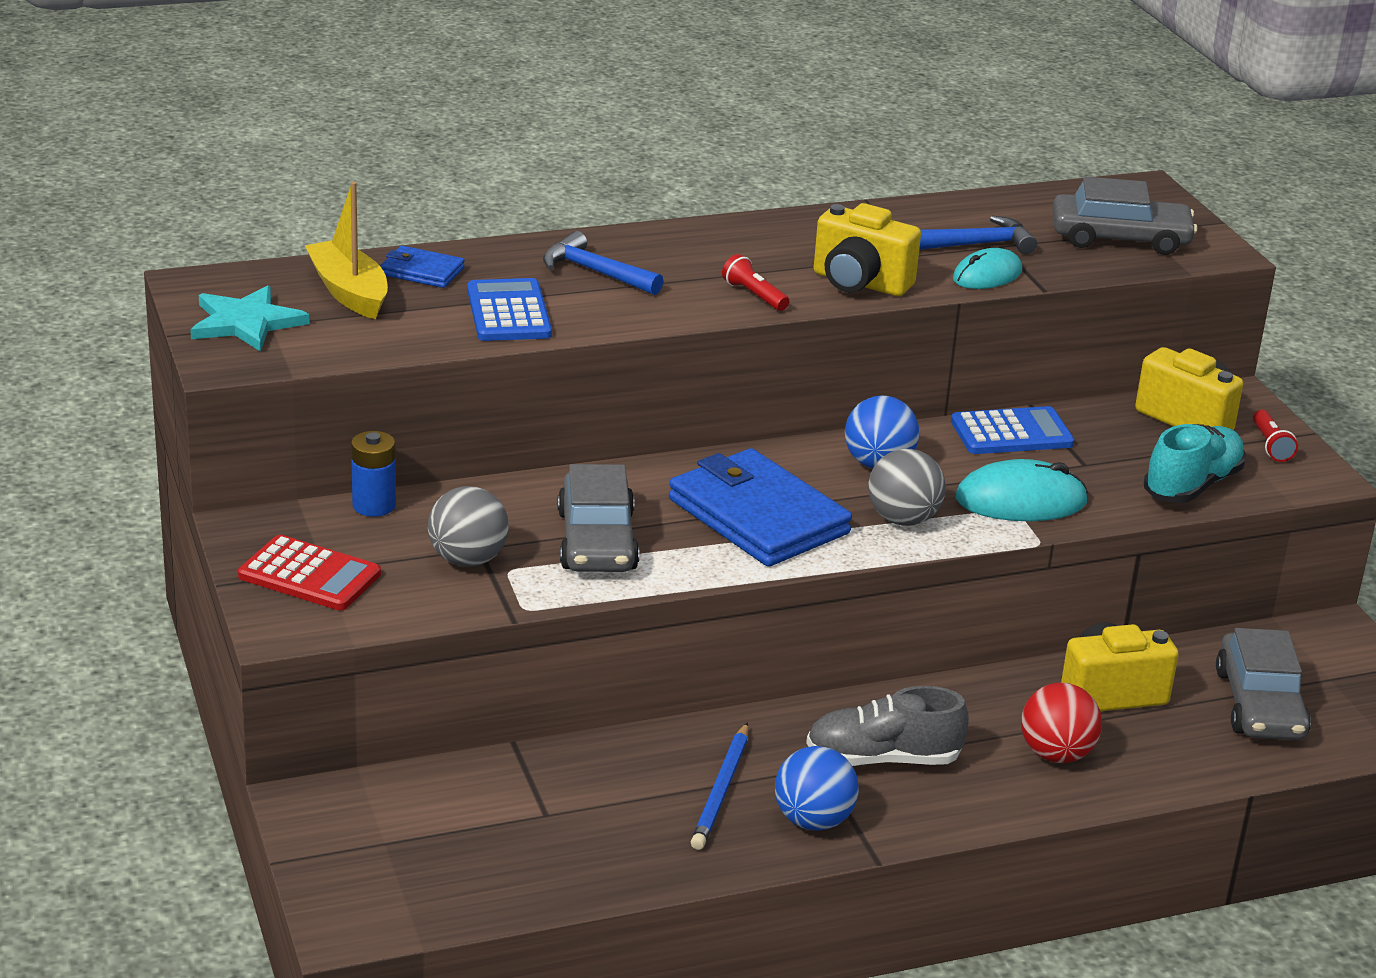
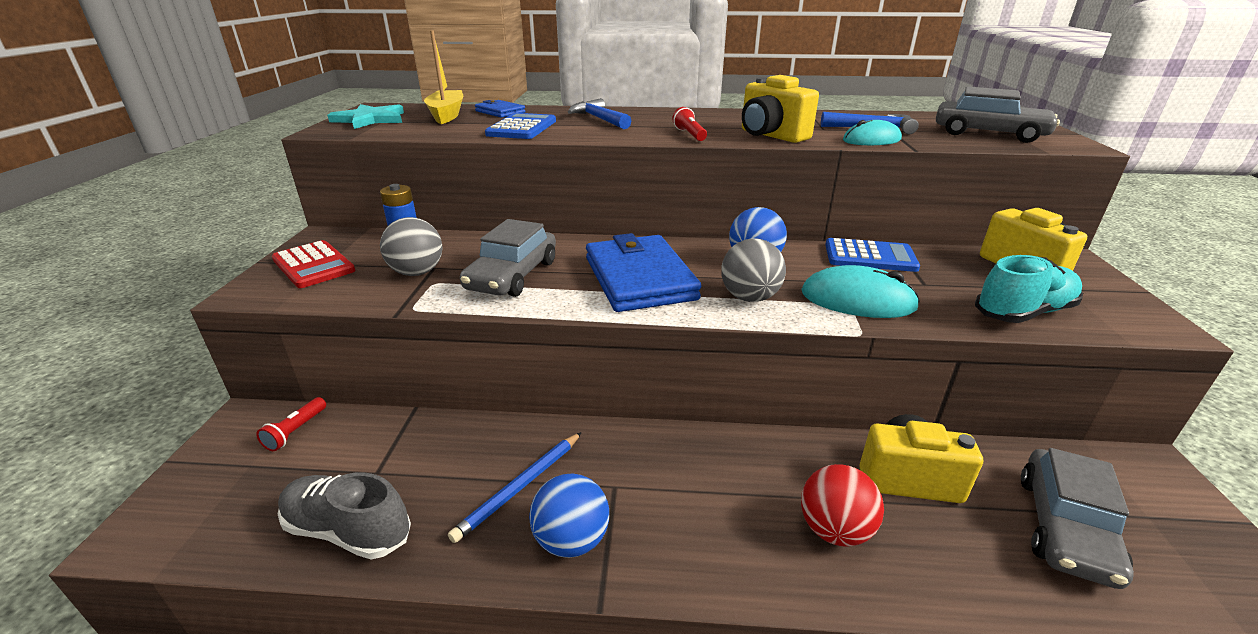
camera: 25 degrees right, 0 degrees up
grey shoe [806,686,969,766] -> grey shoe moved to [278,472,411,560]
red flashlight [1253,410,1298,462] -> red flashlight moved to [256,397,326,451]

